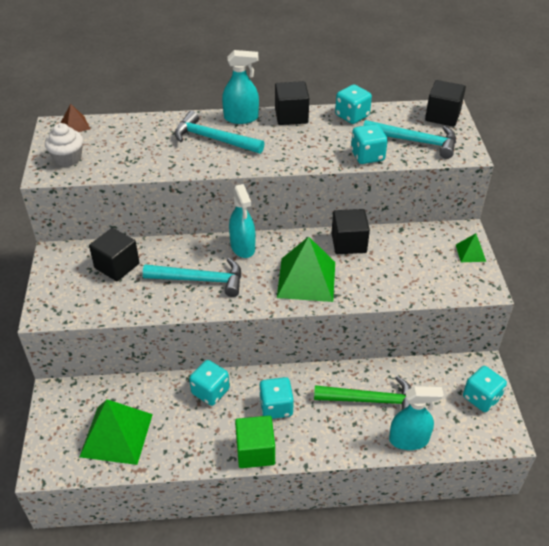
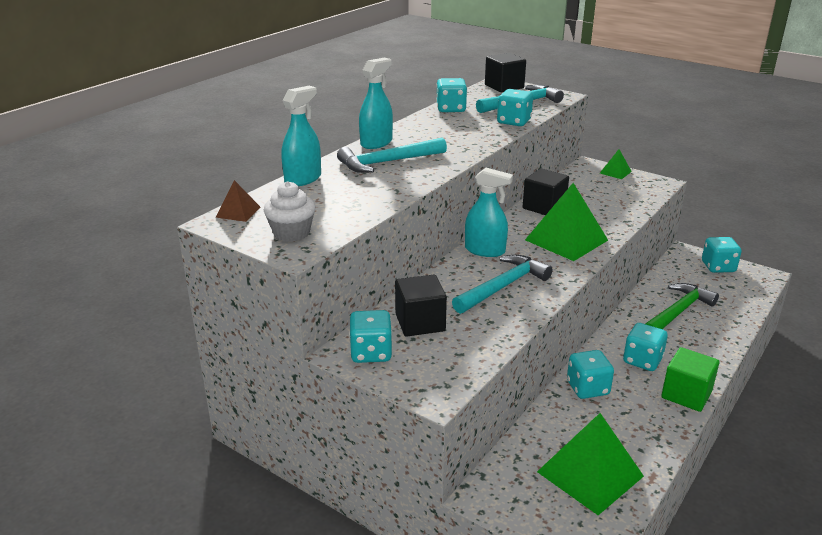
camera: 50 degrees left, 15 degrees down
black cube [275,81,309,125] -> none
turquoise spray bottle [389,386,444,450] -> turquoise spray bottle moved to [281,86,321,186]
none -> turquoise dice [349,310,392,363]

